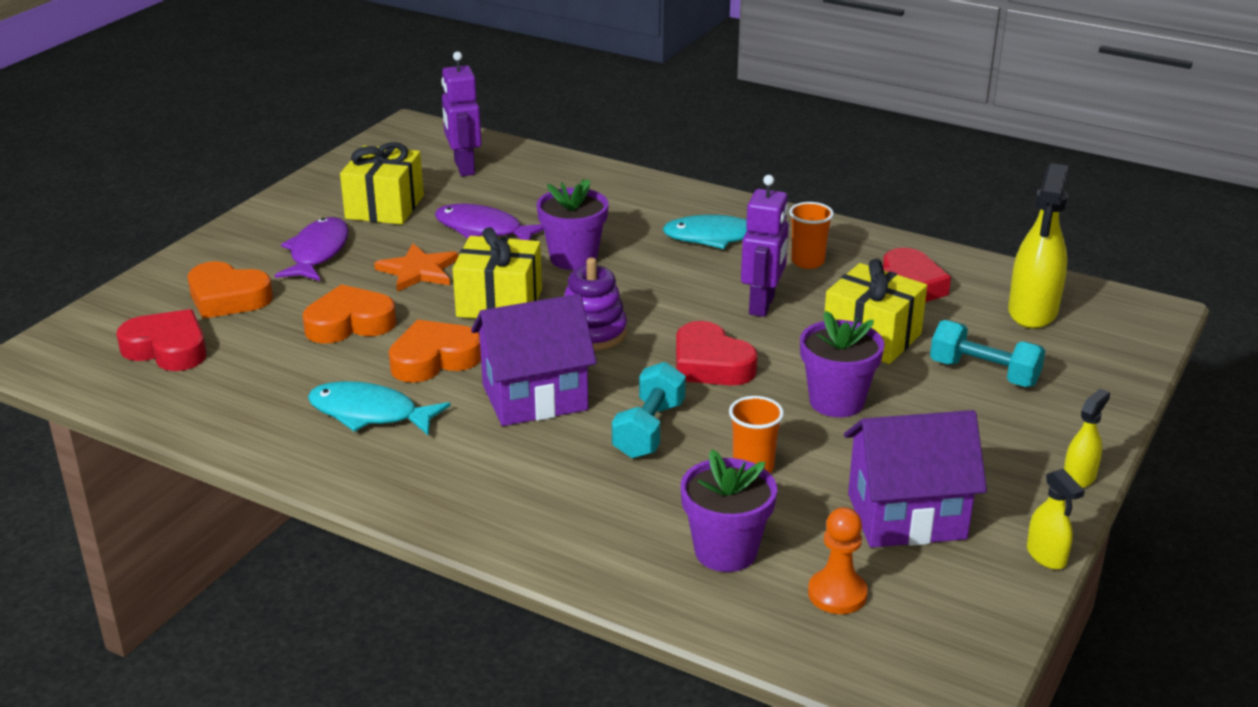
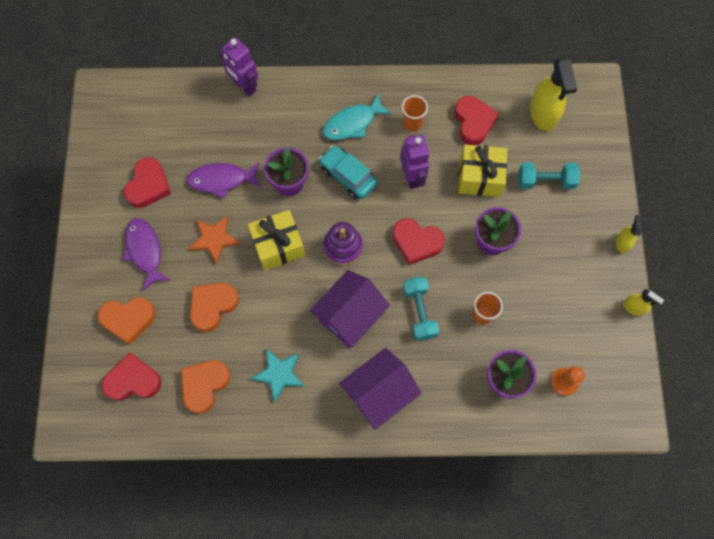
camera: 30 degrees left, 40 degrees up
turquoise fish [308,381,451,436] -> turquoise star [250,349,305,403]
yellow gift [340,142,424,225] -> red heart [124,157,171,208]
orange heart [389,320,481,383] -> orange heart moved to [181,360,230,414]
purple robot [441,51,482,176] -> purple robot moved to [220,37,258,96]
purple house [844,410,987,548] -> purple house moved to [339,348,422,430]
none -> turquoise car [319,145,377,199]

